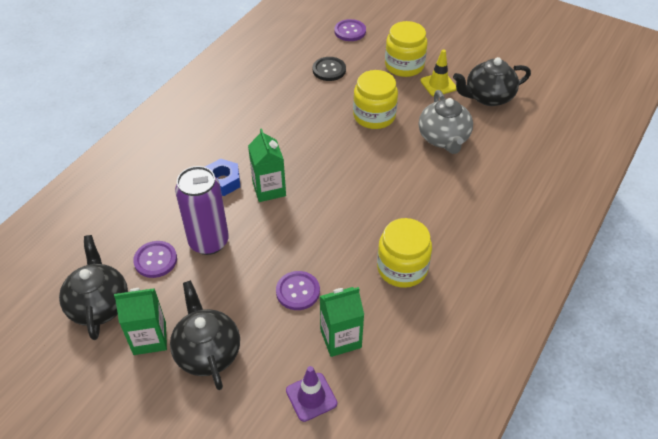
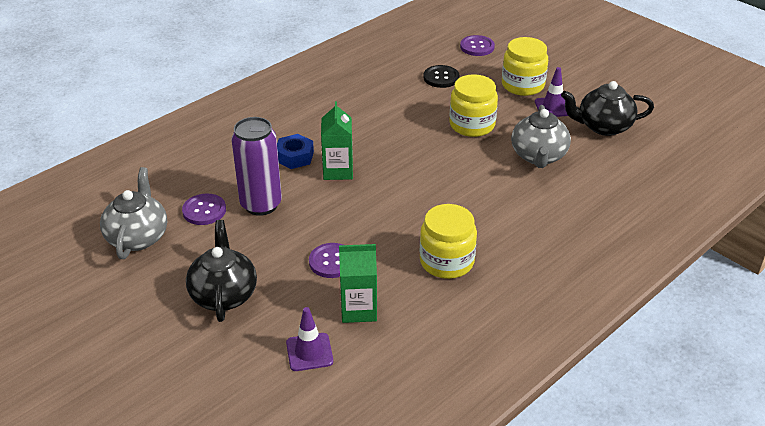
camera: 15 degrees right, 10 degrees down
black teapot [59,235,128,340] -> grey teapot [100,167,167,259]
green carton [114,288,167,355] -> none
yellow traffic cone [421,49,457,96] -> purple traffic cone [535,67,568,117]

